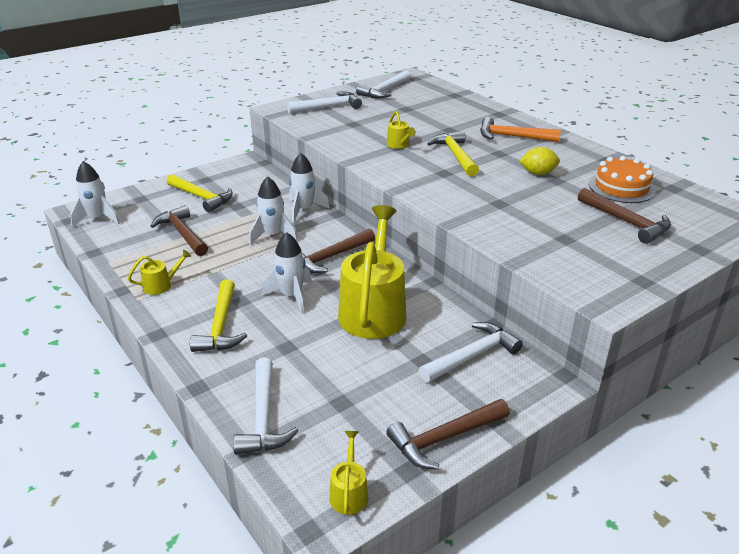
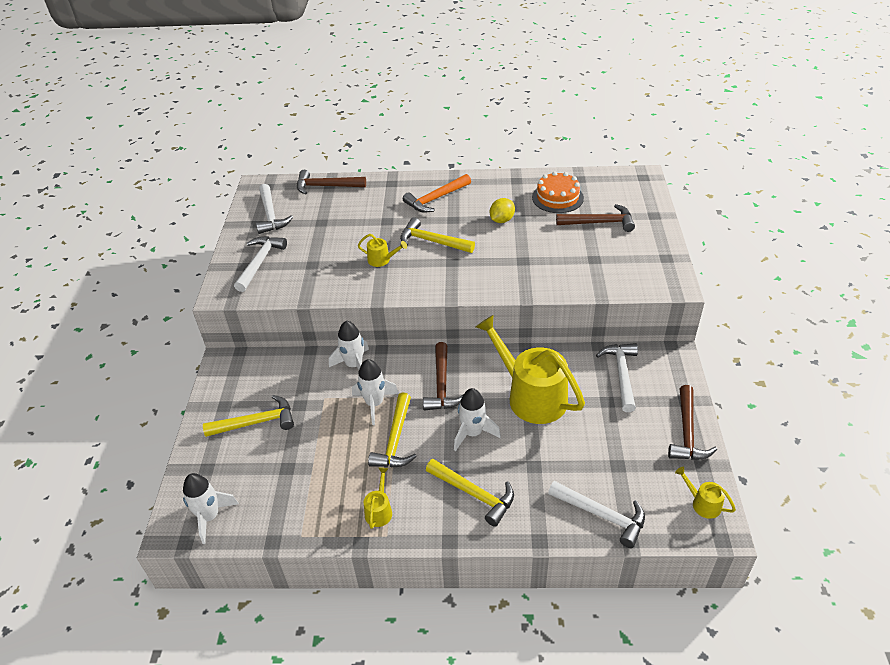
camera: 50 degrees left, 10 degrees up
brown hammer [150,205,208,256] -> brown hammer moved to [297,170,366,195]
none -> yellow hammer [368,393,417,467]

